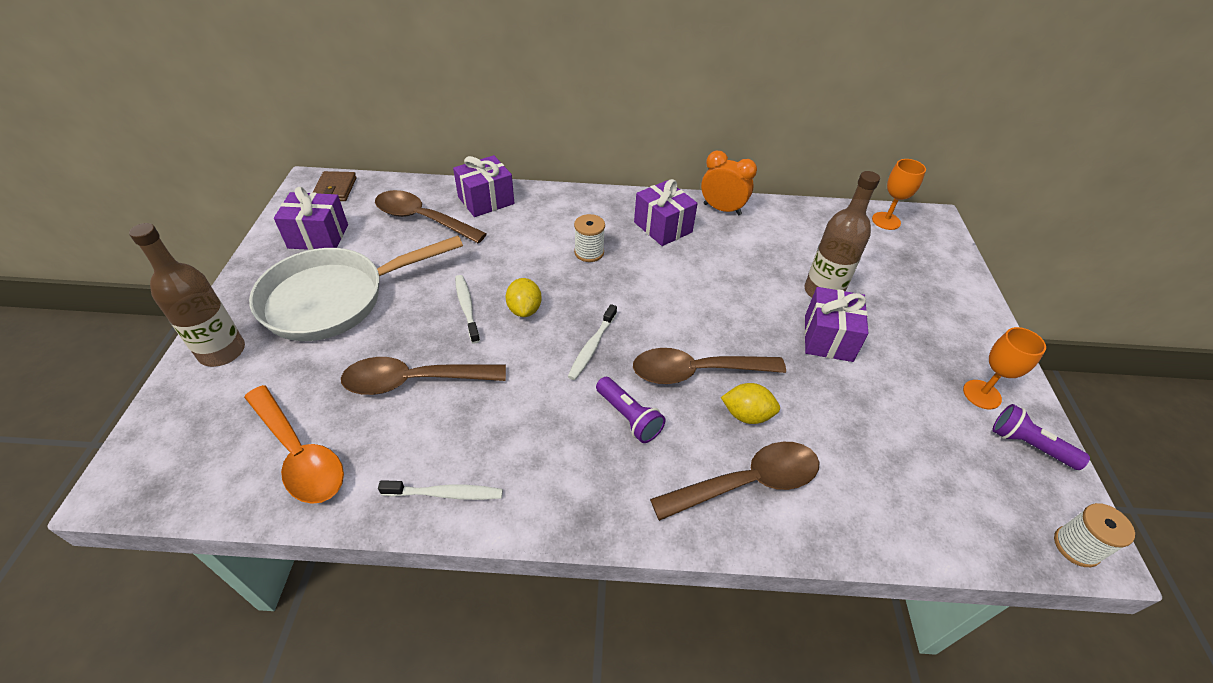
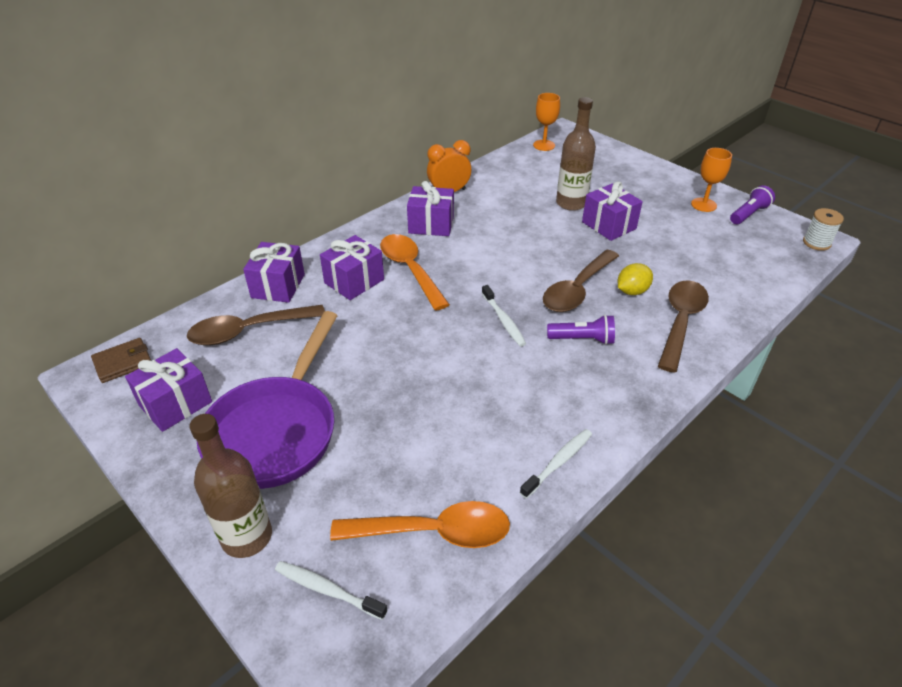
camera: 45 degrees left, 5 degrees down
white pan [249,235,463,341] -> purple pan [197,311,338,489]
brown wallet [313,171,357,201] -> brown wallet turned 75 degrees counterclockwise [91,338,151,383]
brown spoon [341,357,506,395] -> none
white toothbrush [455,275,480,344] -> white toothbrush moved to [275,561,387,620]
yellow lemon [505,278,542,317] -> none
white spool [574,214,605,262] -> orange spoon [380,234,450,311]
purple flashlight [992,404,1090,470] -> purple flashlight turned 150 degrees clockwise [730,185,775,224]
none -> purple gift [320,235,384,300]

